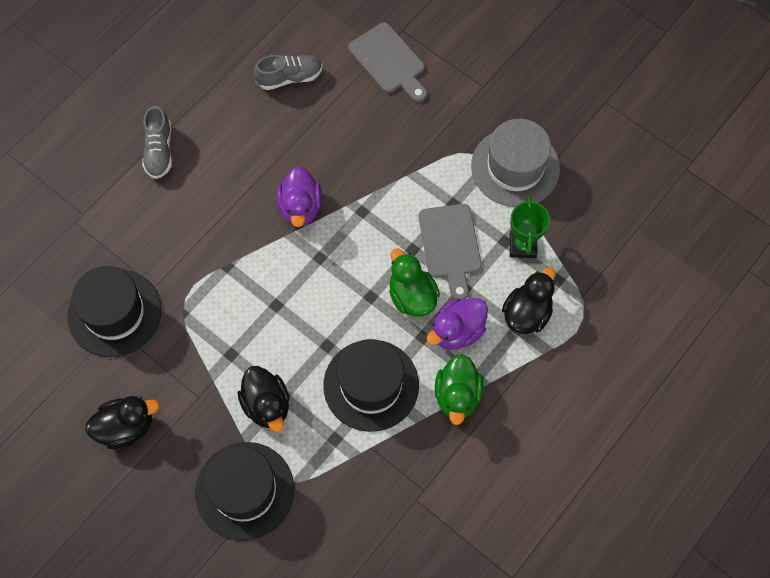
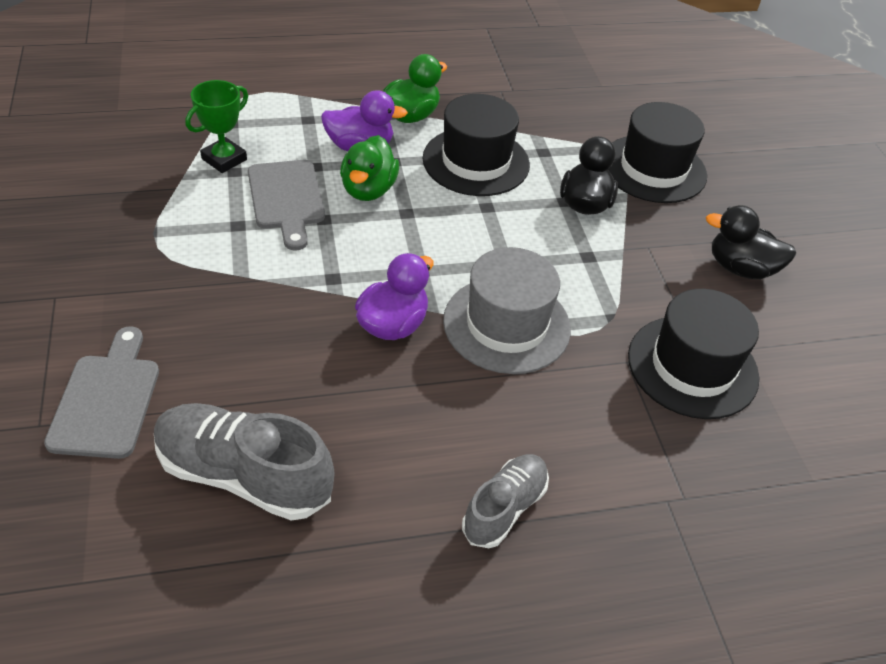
camera: 145 degrees left, 20 degrees down
grey shoe [254,55,323,90] -> grey shoe [154,403,334,521], size x1.62
grey cutting board [419,204,482,301] -> grey cutting board turned 135 degrees clockwise [248,160,325,250]
grey hat [471,119,560,207] -> grey hat moved to [443,247,571,374]
black duck [502,267,555,334] -> none

